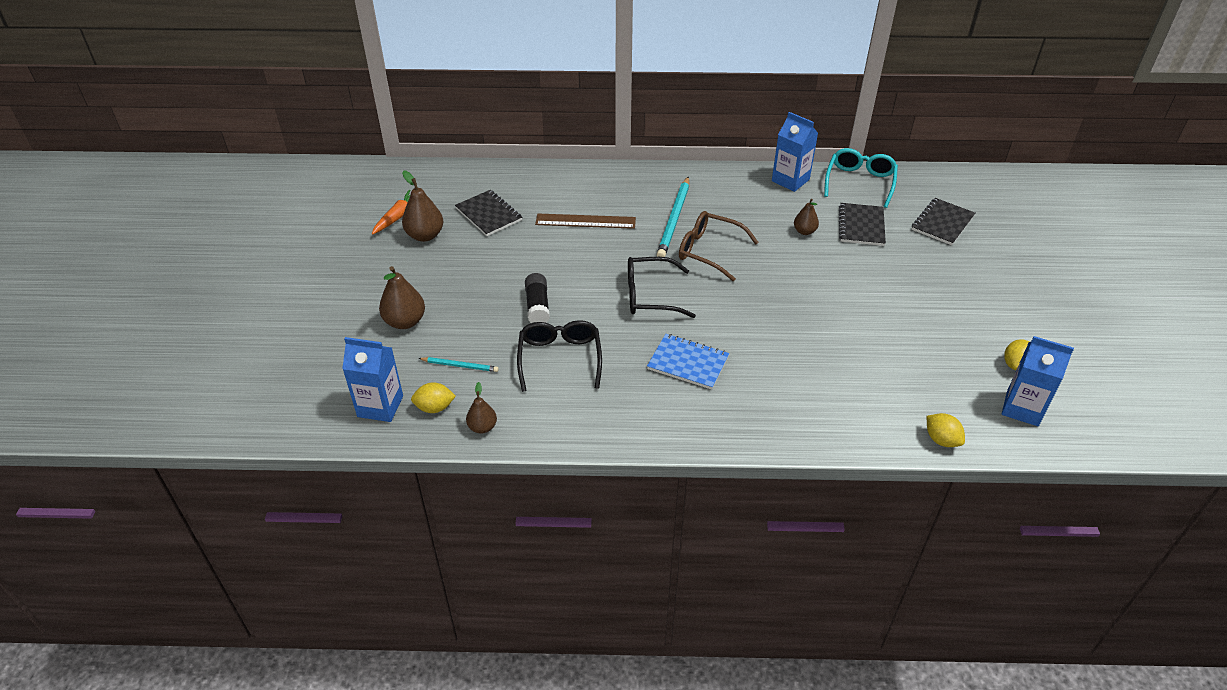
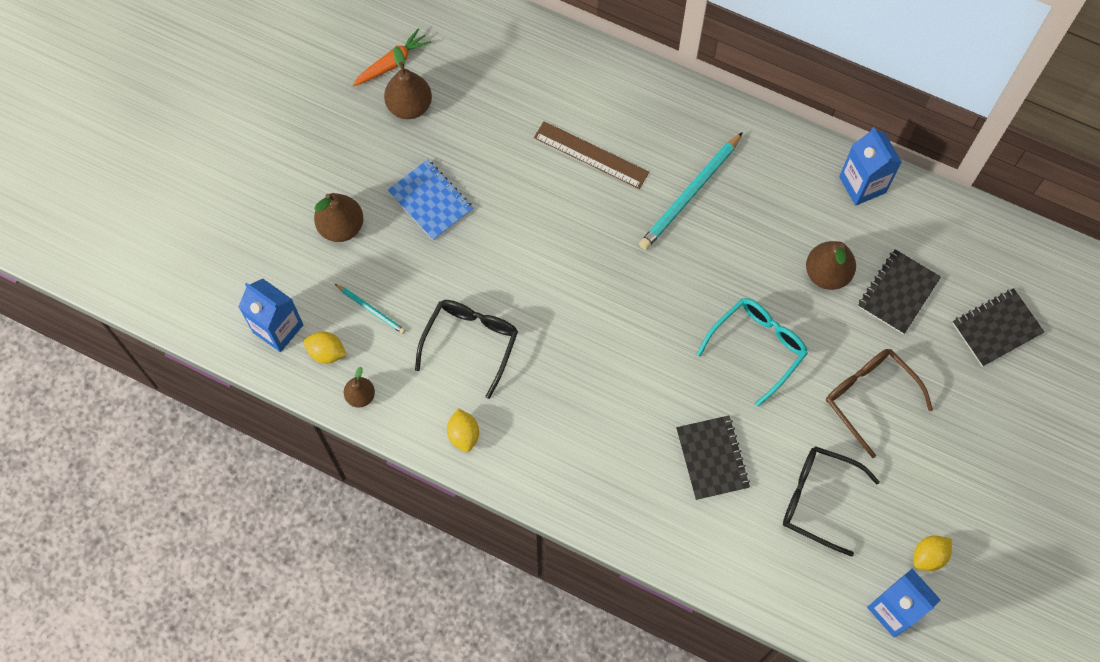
camera: 25 degrees right, 25 degrees up
black notebook [455,190,522,236] -> black notebook moved to [676,415,750,500]
black glue stick [525,273,550,323] -> none
black glasses [628,257,696,318] -> black glasses moved to [783,446,880,557]
blue notebook [647,334,729,390] -> blue notebook moved to [388,159,473,241]
brown glasses [679,211,759,281] -> brown glasses moved to [826,349,933,458]
brown pear [794,199,819,235] -> brown pear [806,241,856,290], size x1.63
turquoise glasses [824,148,898,208] -> turquoise glasses moved to [697,298,808,406]
yellow lemon [927,413,965,447] -> yellow lemon moved to [447,408,479,452]

